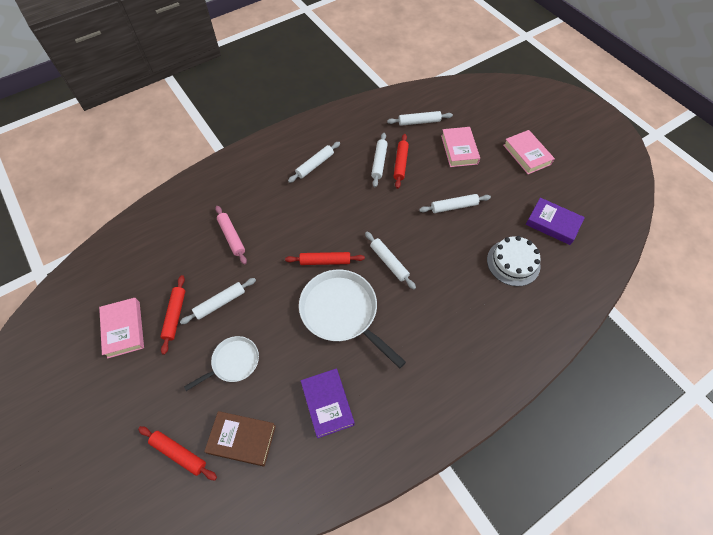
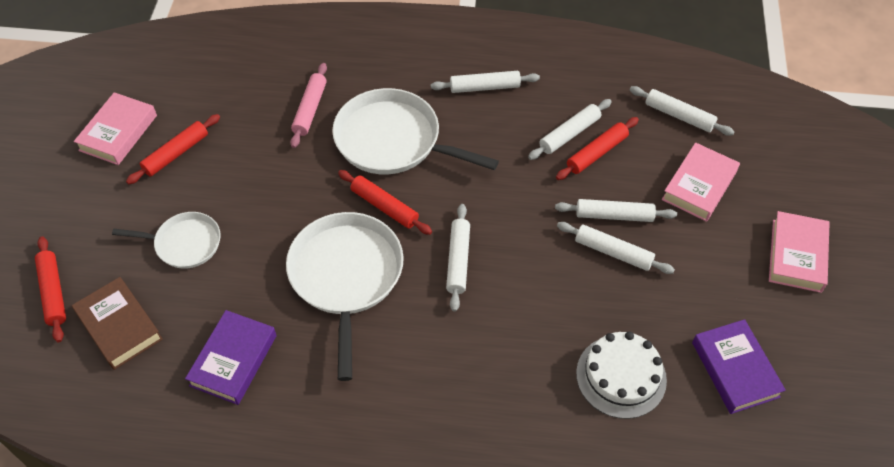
camera: 40 degrees right, 5 degrees down
white rolling pin [180,278,256,324] -> white rolling pin moved to [555,199,677,222]
none -> white pan [332,88,499,174]

